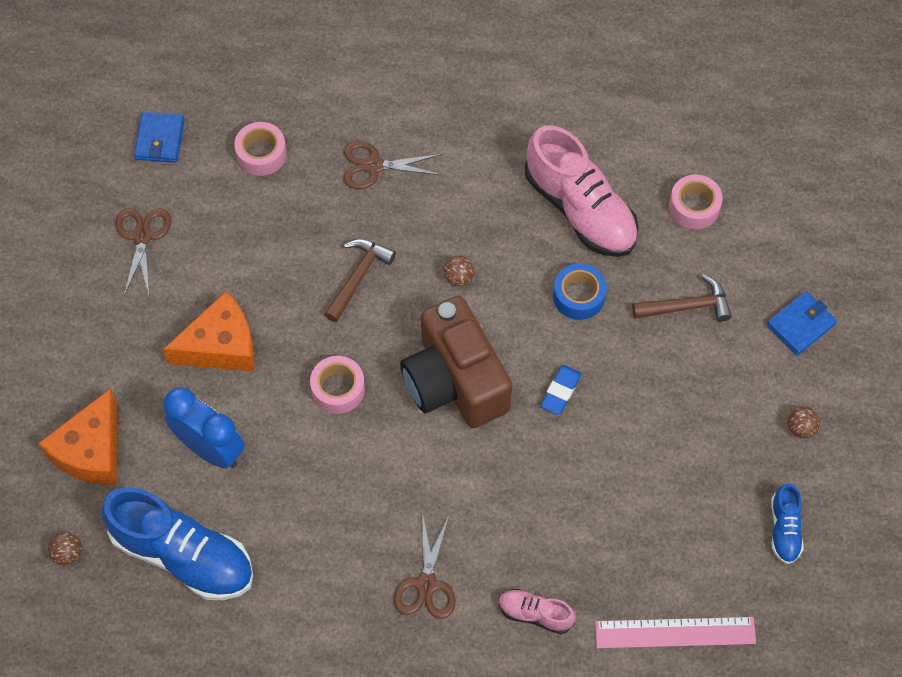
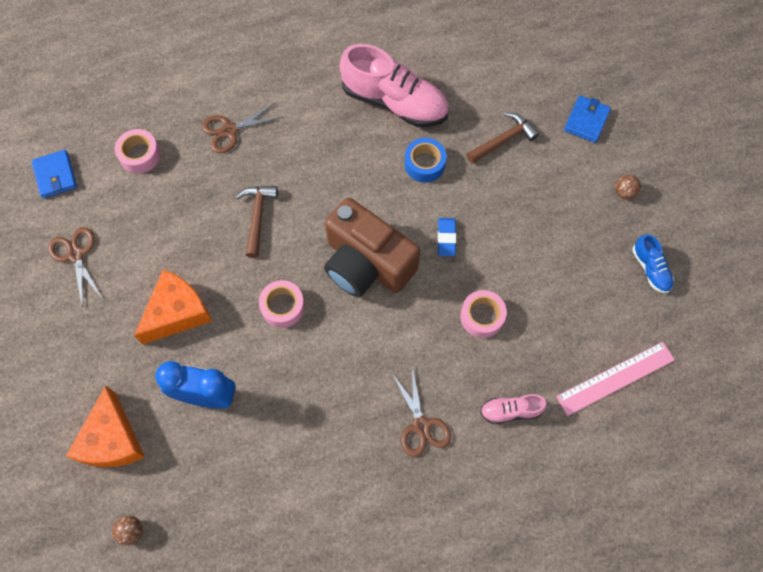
camera: 25 degrees left, 5 degrees up
blue shoe [102,487,253,600] -> none
brown ball [443,256,474,287] -> none
pink tape [669,175,723,229] -> pink tape moved to [460,290,507,338]

